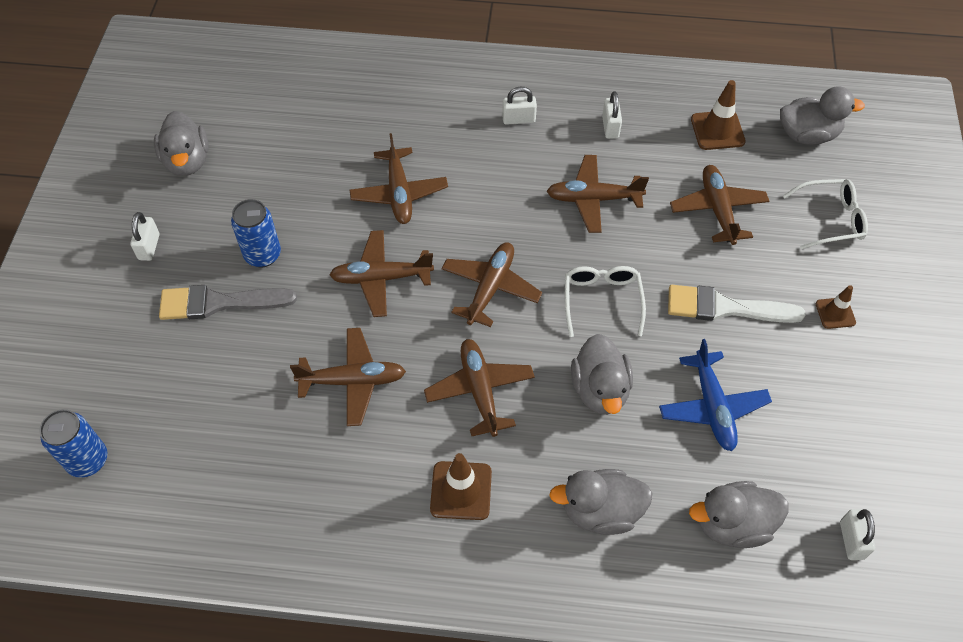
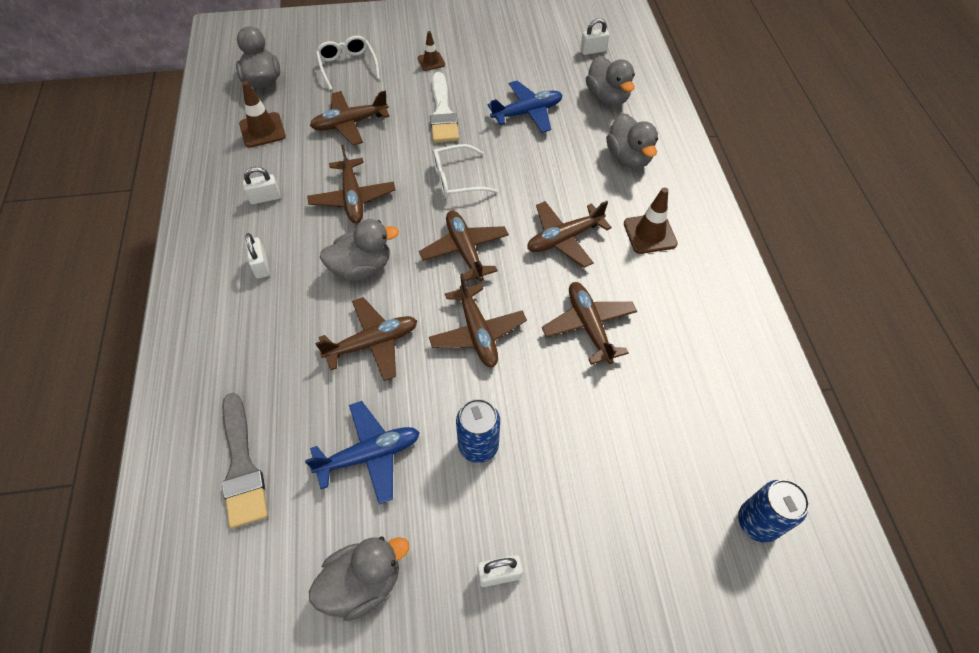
camera: 105 degrees left, 0 degrees up
grey brush [159,285,297,320] -> grey brush moved to [222,393,268,529]
brown plane [441,242,542,327] -> brown plane turned 60 degrees clockwise [419,211,509,281]
grey duck [571,334,633,415] -> grey duck moved to [320,219,399,281]
none -> blue plane [305,401,420,504]

